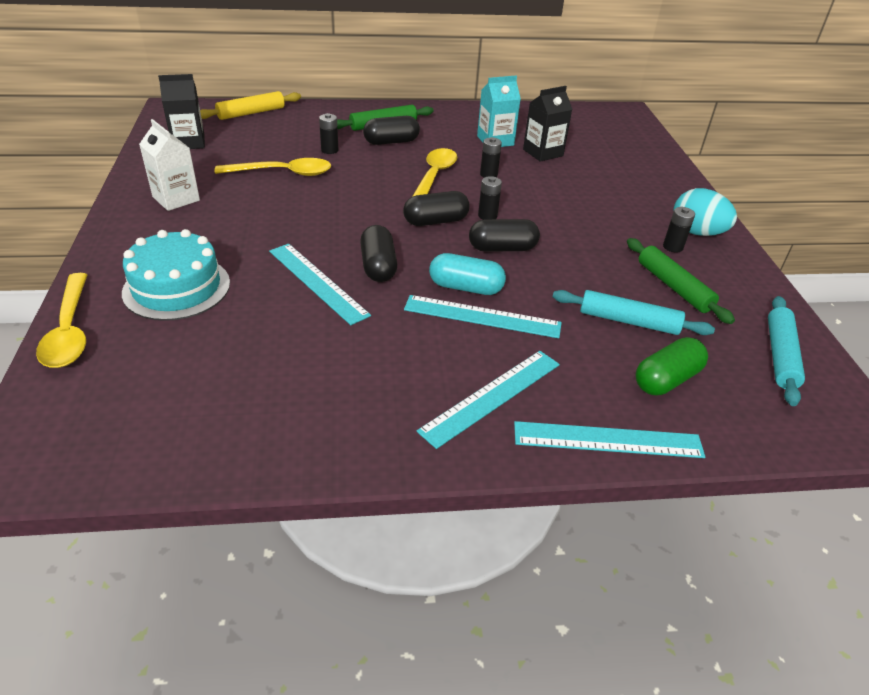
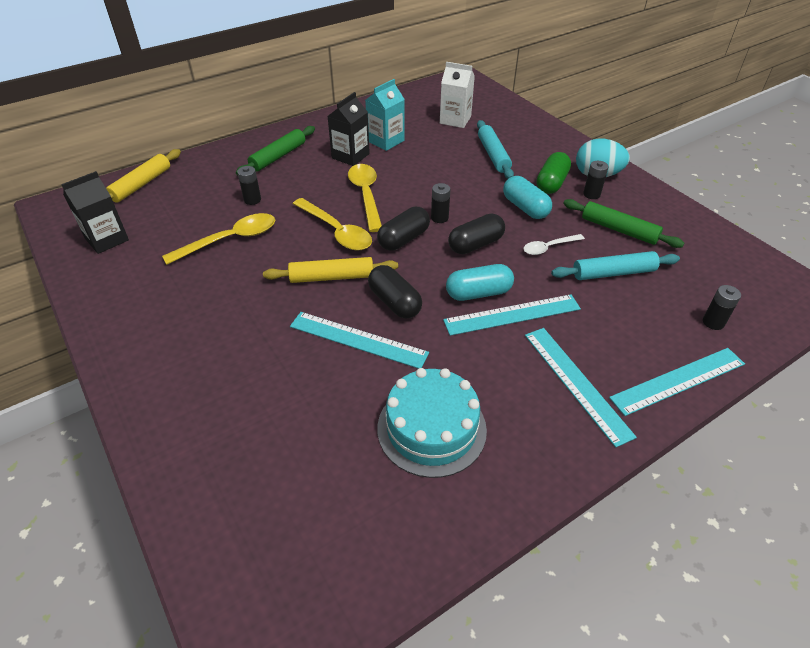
camera: 25 degrees left, 5 degrees up
yellow spoon [36,273,88,368] -> yellow spoon moved to [293,198,372,251]
turquoise cake [122,229,230,321] -> turquoise cake moved to [377,368,487,478]
white carton [139,119,200,211] -> white carton moved to [440,62,475,128]
black capsule [363,116,420,145] -> none
turquoise ruler [416,351,560,449] -> turquoise ruler turned 45 degrees counterclockwise [525,328,637,447]
black battery [480,137,502,178] -> black battery moved to [703,285,741,330]
black carton [523,86,573,162] -> black carton moved to [327,92,370,166]
green capsule [636,337,708,395] -> green capsule moved to [537,152,571,194]
turquoise rolling pin [768,296,805,406] -> turquoise rolling pin moved to [477,120,514,179]
none -> yellow rolling pin [263,257,398,283]
none -> turquoise capsule [503,176,552,219]
none -> white spoon [524,234,585,255]

